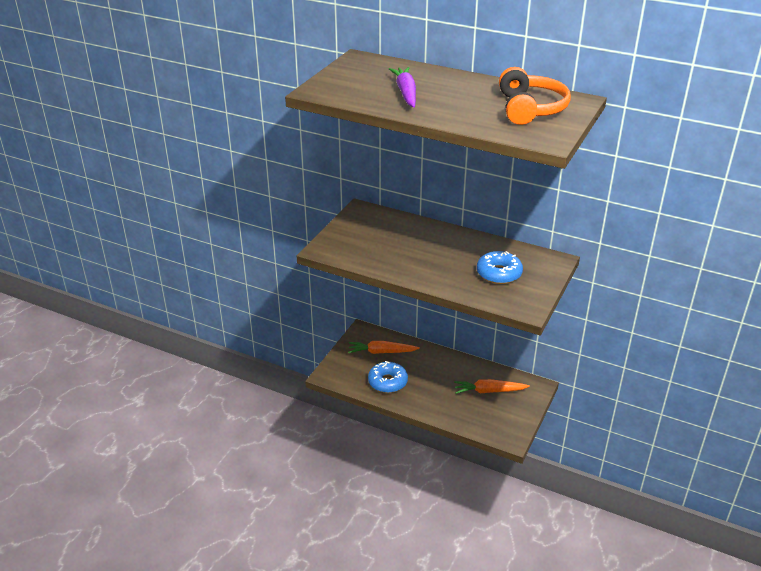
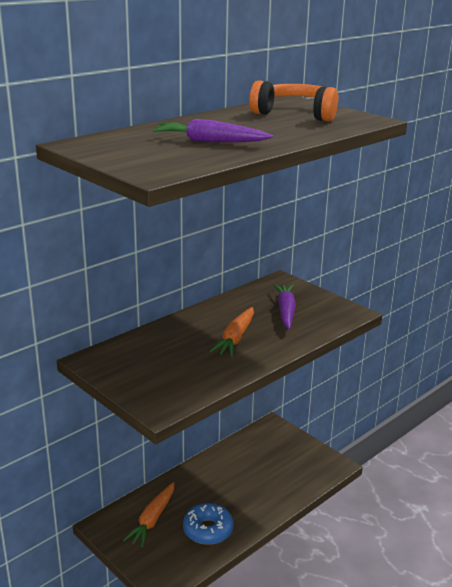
camera: 70 degrees left, 10 degrees down
orange carrot [454,379,530,394] -> orange carrot moved to [209,307,254,357]
blue donut [477,251,523,284] -> purple carrot [273,284,296,329]

